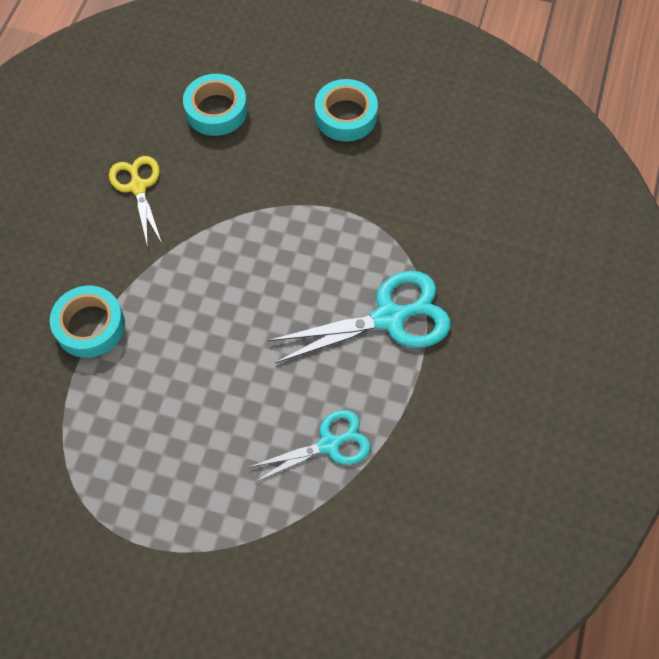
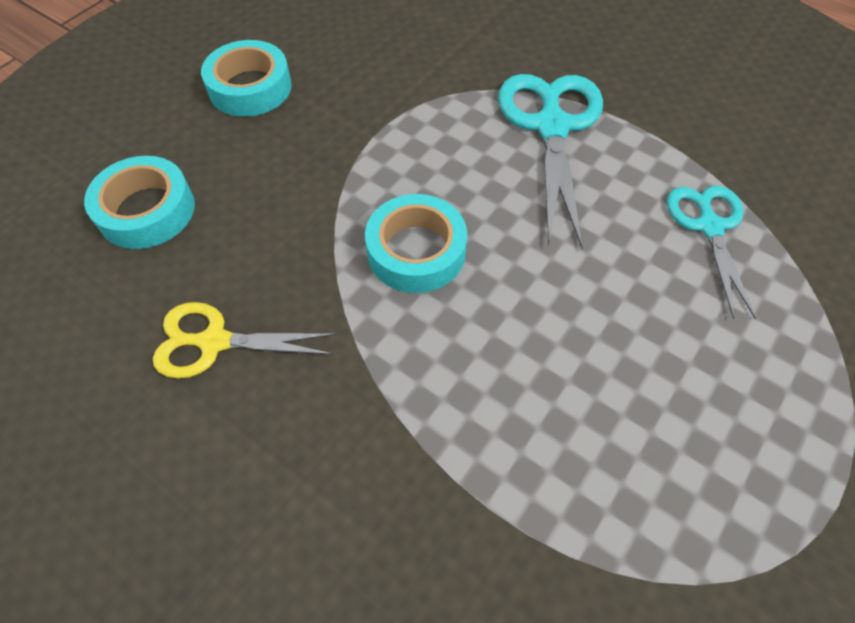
camera: 70 degrees left, 5 degrees down
turquoise tape [50,286,125,358] -> turquoise tape moved to [365,194,467,293]

